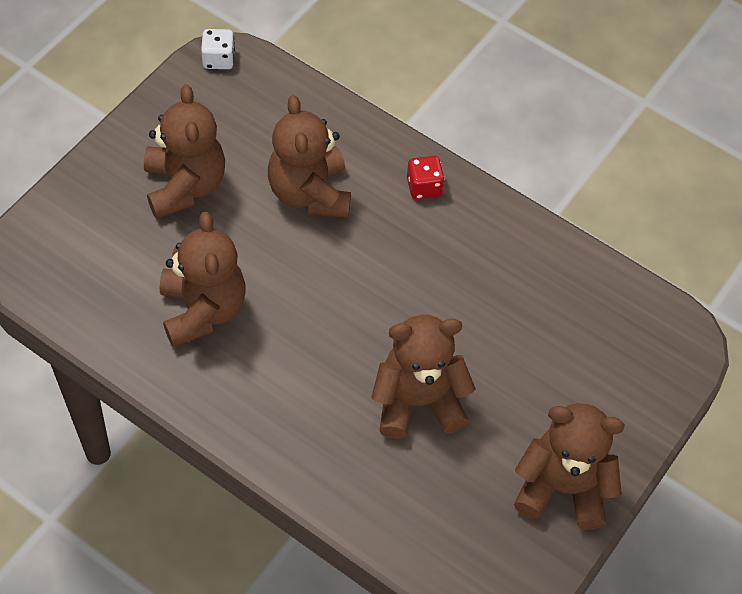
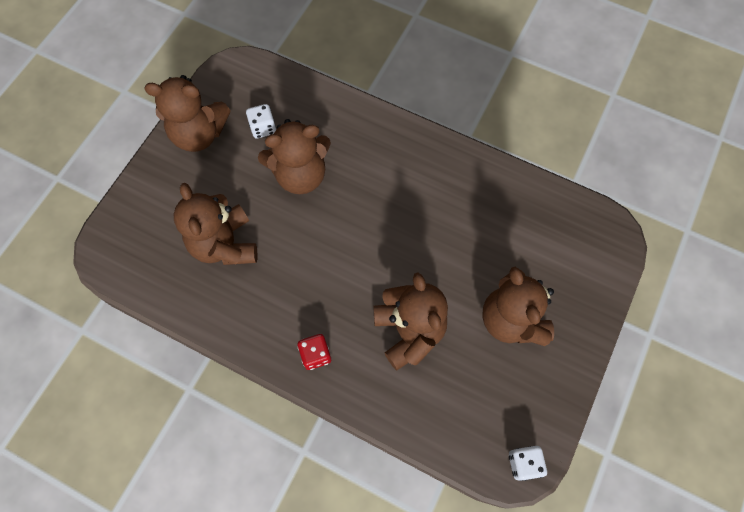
camera: 175 degrees right, 10 degrees up
brown teddy bear [160,212,246,347] -> brown teddy bear moved to [174,183,257,265]
none -> white dice [246,104,276,139]

